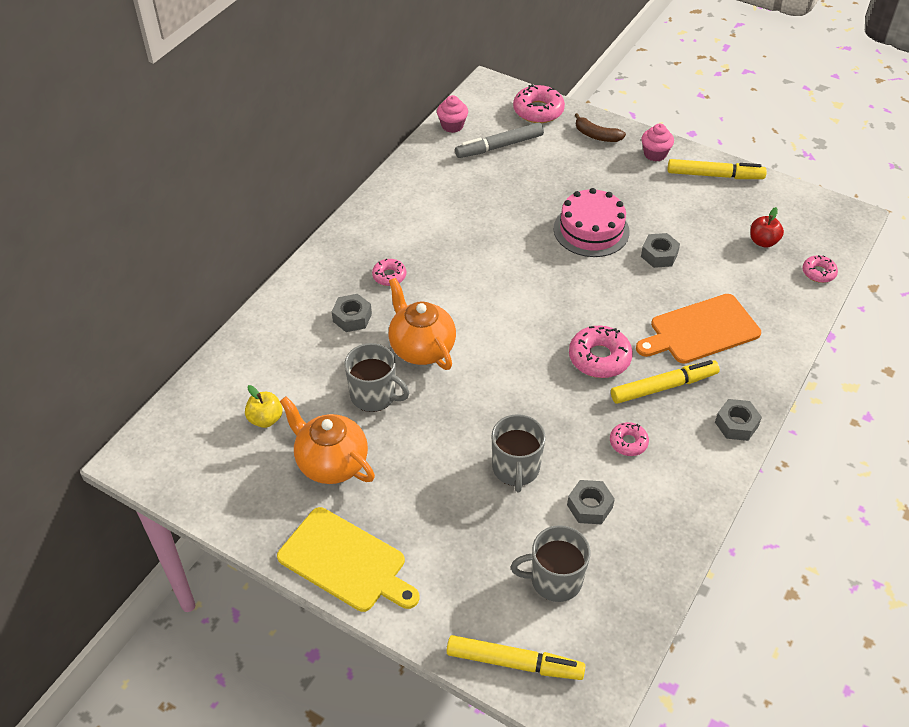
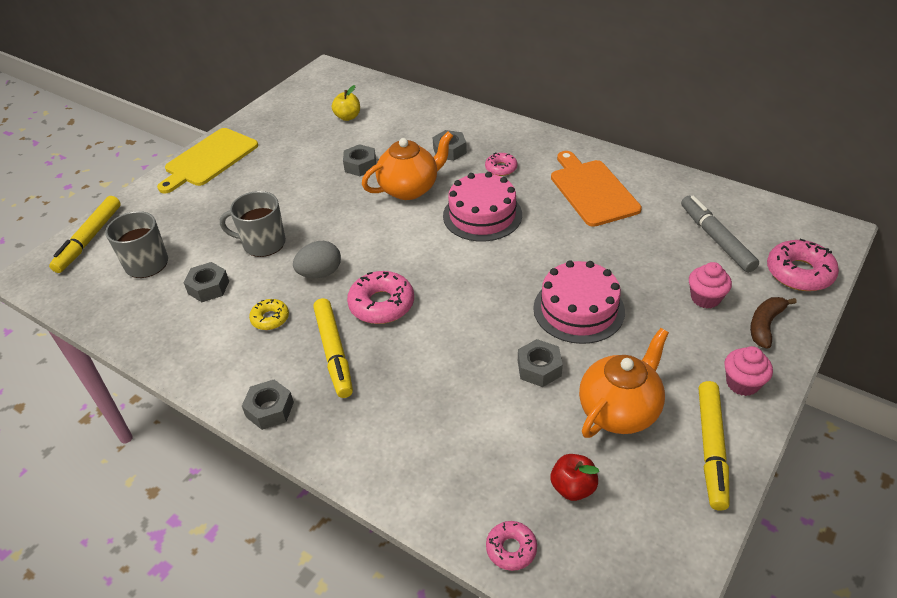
camera: 95 degrees right, 5 degrees down
orange teapot [280,396,375,484] -> orange teapot moved to [579,328,669,438]
grey mug [344,343,409,412] -> grey nut [343,144,376,176]
pink cupcake [437,95,468,133] -> pink cupcake moved to [689,262,732,309]
pink donut [610,422,649,456] -> yellow donut [249,299,289,330]
orange cutting board [636,294,761,364] -> orange cutting board moved to [551,151,642,227]
none -> grey egg [293,241,341,278]
none -> pink cake [443,172,522,242]

